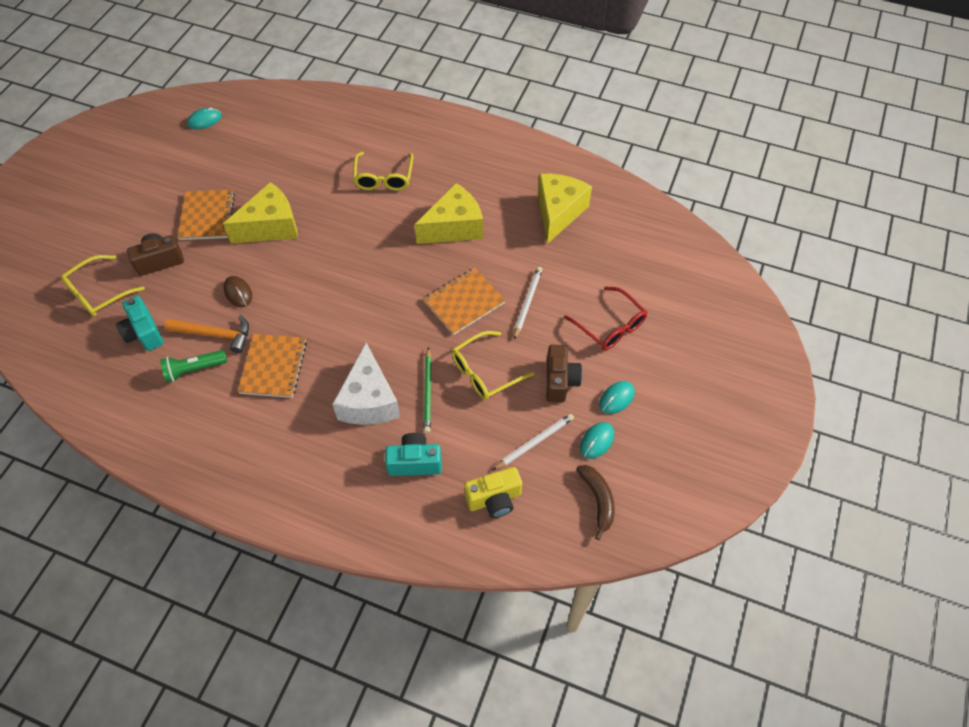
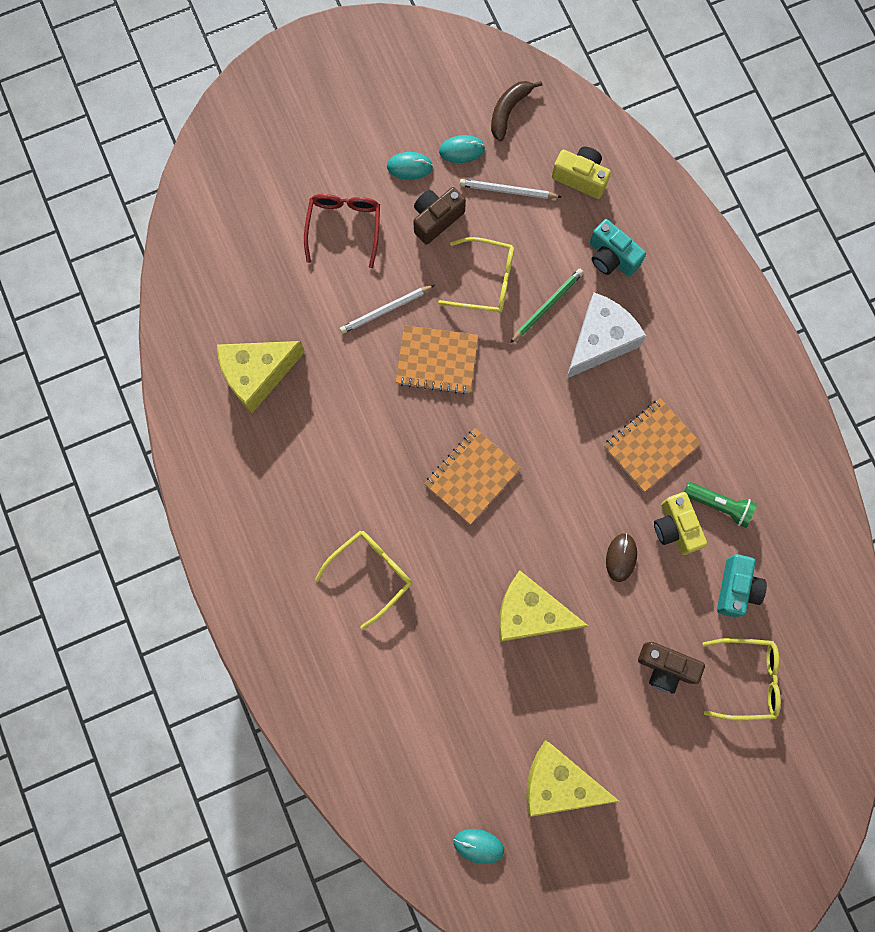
camera: 135 degrees left, 20 degrees up
orange hammer [165,315,249,353] -> yellow camera [654,492,707,555]
orange notebook [177,189,235,240] -> orange notebook moved to [425,428,521,525]
yellow cheese [415,183,483,244] -> yellow cheese moved to [526,740,620,817]

